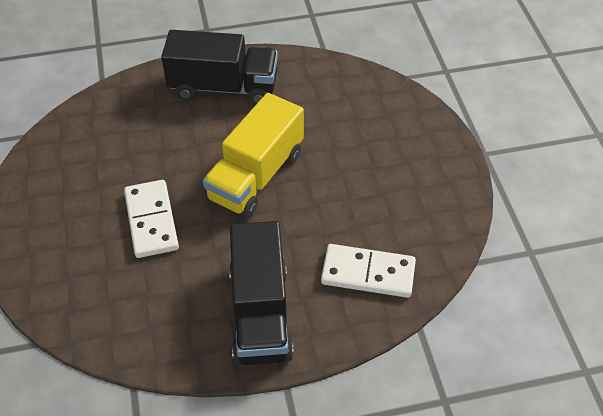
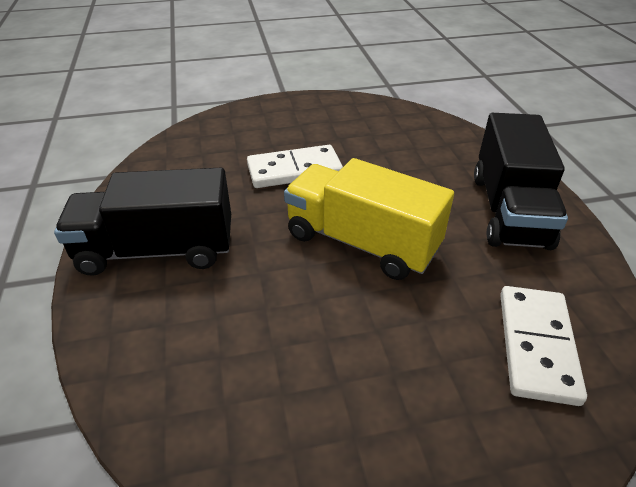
camera: 90 degrees right, 10 degrees down
white domino [321,244,416,298] -> white domino moved to [500,286,587,406]

